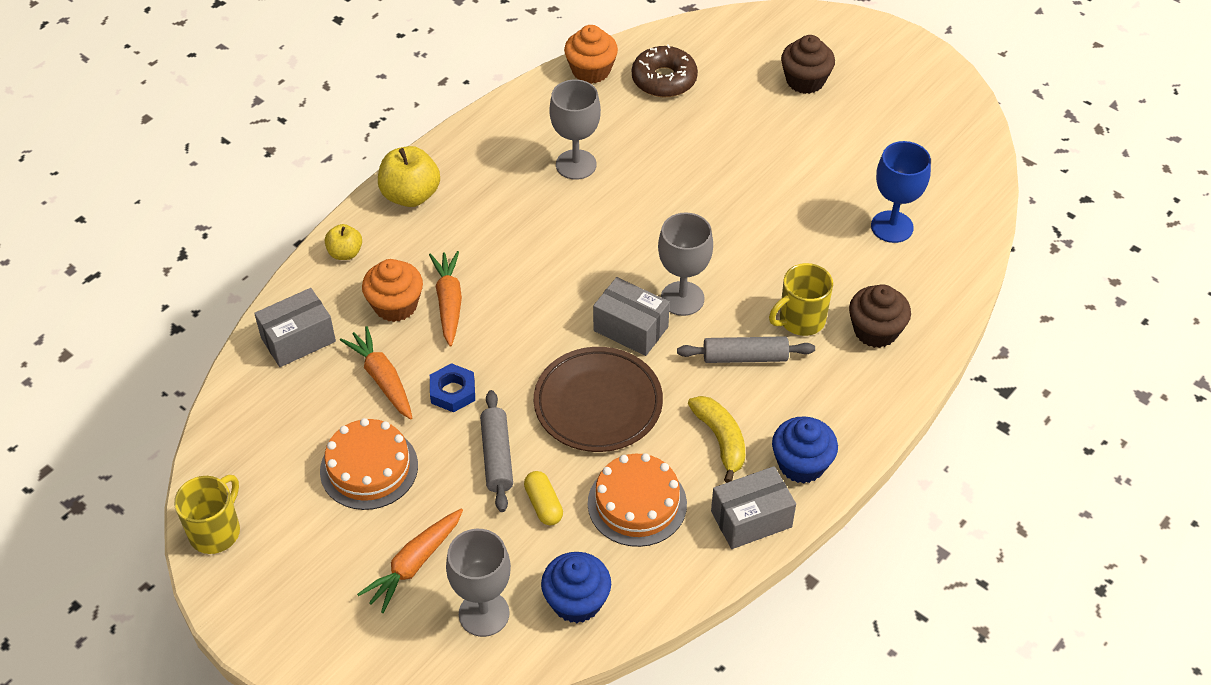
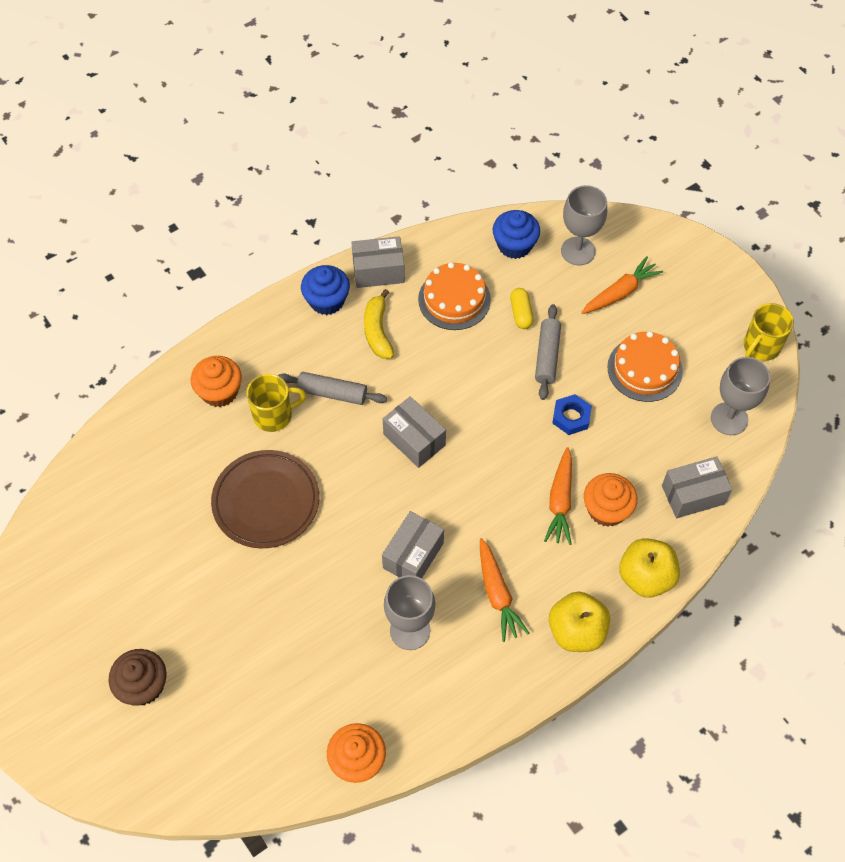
camera: 165 degrees left, 10 degrees up
yellow apple [325,224,362,260] -> yellow apple [619,538,680,598], size x1.71
orange carrot [340,326,412,419] -> orange carrot moved to [480,538,529,642]
brown plate [534,347,663,452] -> brown plate moved to [211,450,319,548]
brown donut [632,44,698,97] -> none
grey goblet [658,212,713,316] -> grey goblet moved to [711,357,770,435]
brown cupcake [849,284,911,348] -> orange cupcake [191,356,242,407]
blue goblet [871,141,931,243] -> none
none -> grey box [382,511,444,578]

